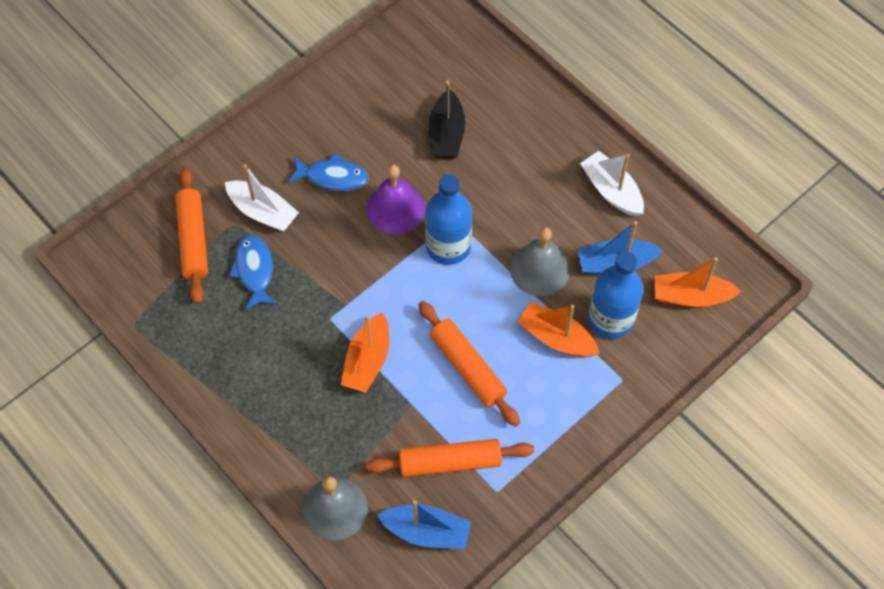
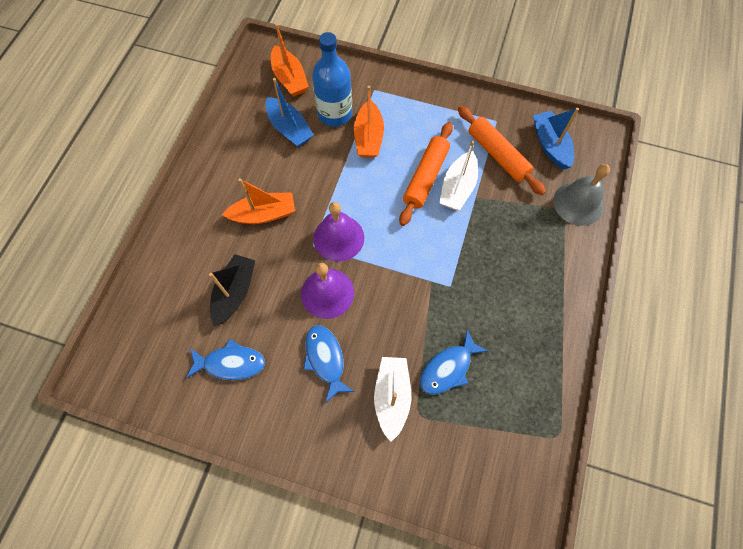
camera: 120 degrees left, 5 degrees up
orange rolling pin [175,167,208,304] -> none
orange boat [341,312,390,393] -> orange boat moved to [222,178,295,224]
blue bottle [425,174,472,265] -> purple bell [313,202,364,262]
black boat [429,80,465,159] -> black boat turned 45 degrees counterclockwise [209,254,256,326]
grey bell [510,227,570,296] -> none
white boat [580,151,644,216] -> white boat moved to [439,141,478,210]
none -> blue fish [186,339,265,380]

